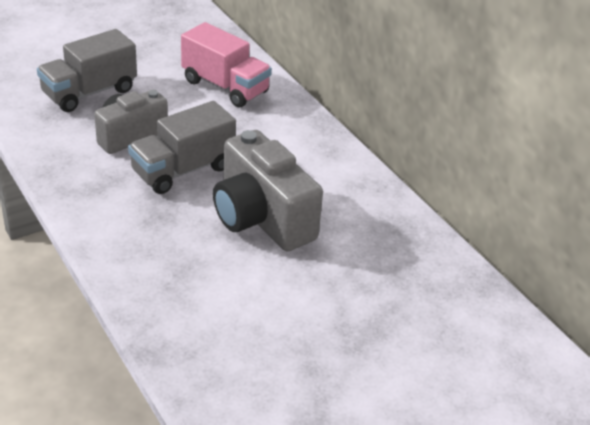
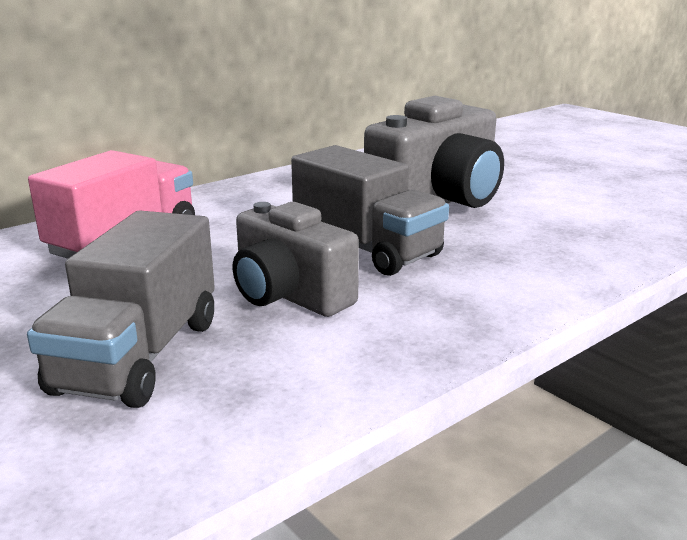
camera: 95 degrees left, 15 degrees down
grey truck [37,29,137,112] -> grey truck turned 60 degrees clockwise [27,210,215,408]

